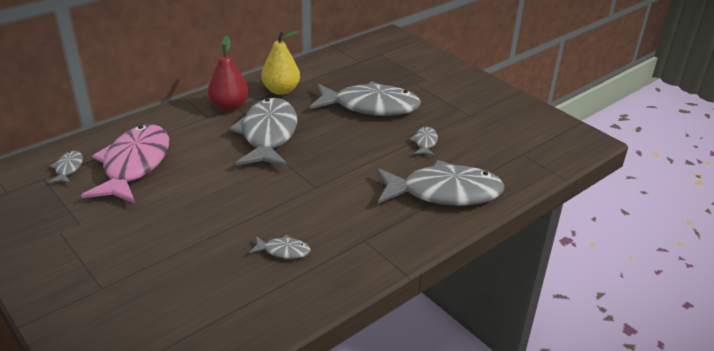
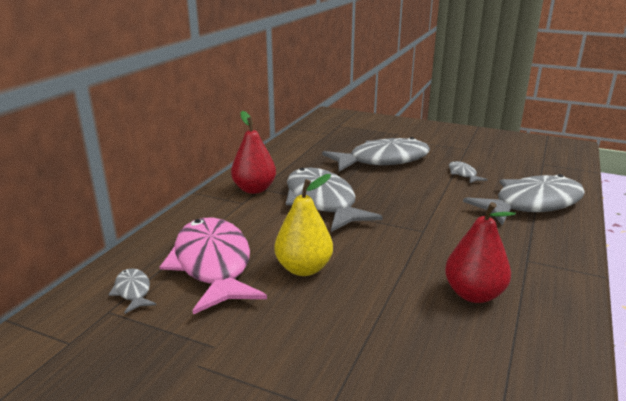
camera: 25 degrees left, 10 degrees down
grey fish [249,235,311,259] -> red pear [445,202,516,303]
yellow pear [261,30,300,95] -> yellow pear moved to [274,174,333,276]

